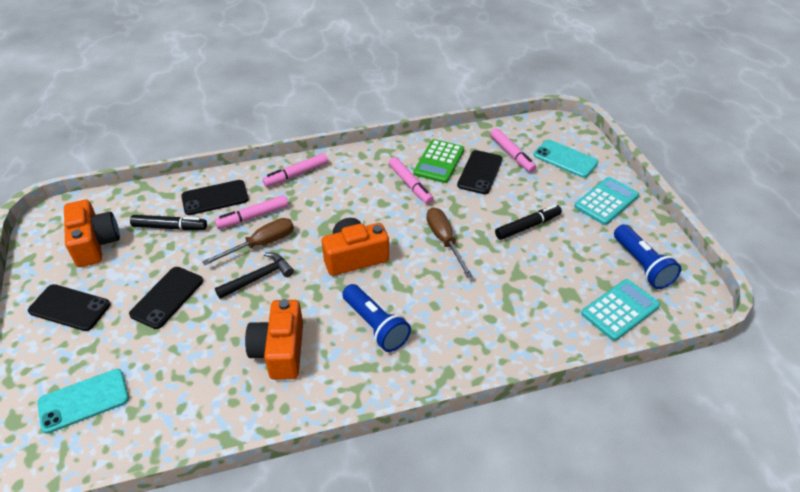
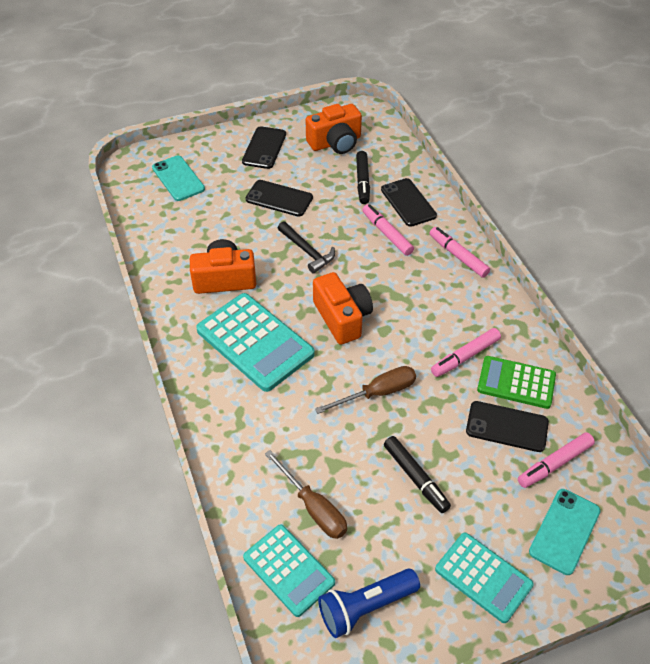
camera: 85 degrees right, 5 degrees up
brown screwdriver [202,218,294,265] -> brown screwdriver moved to [265,450,347,539]
blue flashlight [342,284,411,352] -> turquoise calculator [196,293,315,392]

